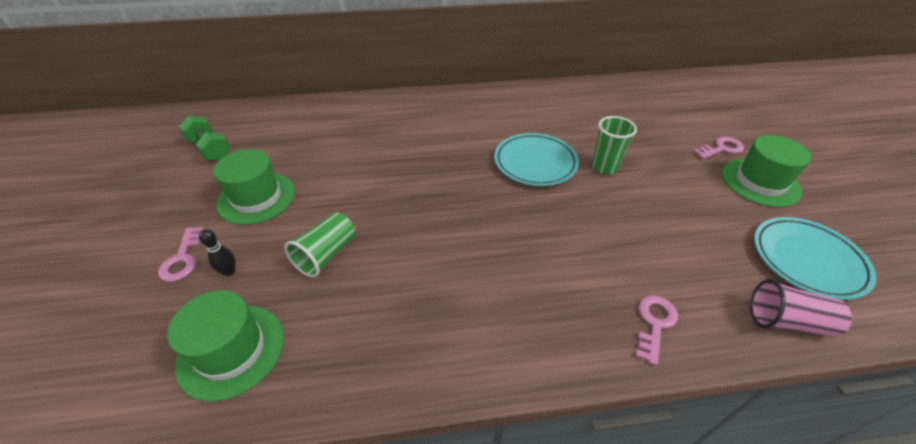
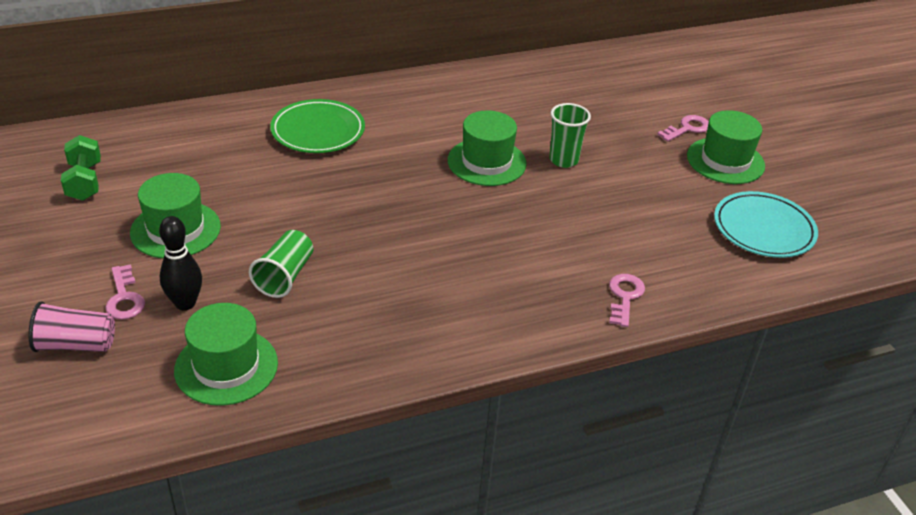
camera: 15 degrees left, 5 degrees down
green dumbbell [179,116,231,160] -> green dumbbell turned 45 degrees clockwise [61,135,101,201]
black bowling pin [199,229,235,276] -> black bowling pin [159,216,202,311], size x1.67
turquoise plate [494,133,579,186] -> green hat [448,110,527,186]
pink cup [750,279,852,337] -> pink cup moved to [29,301,115,352]
none -> green plate [270,99,365,153]

